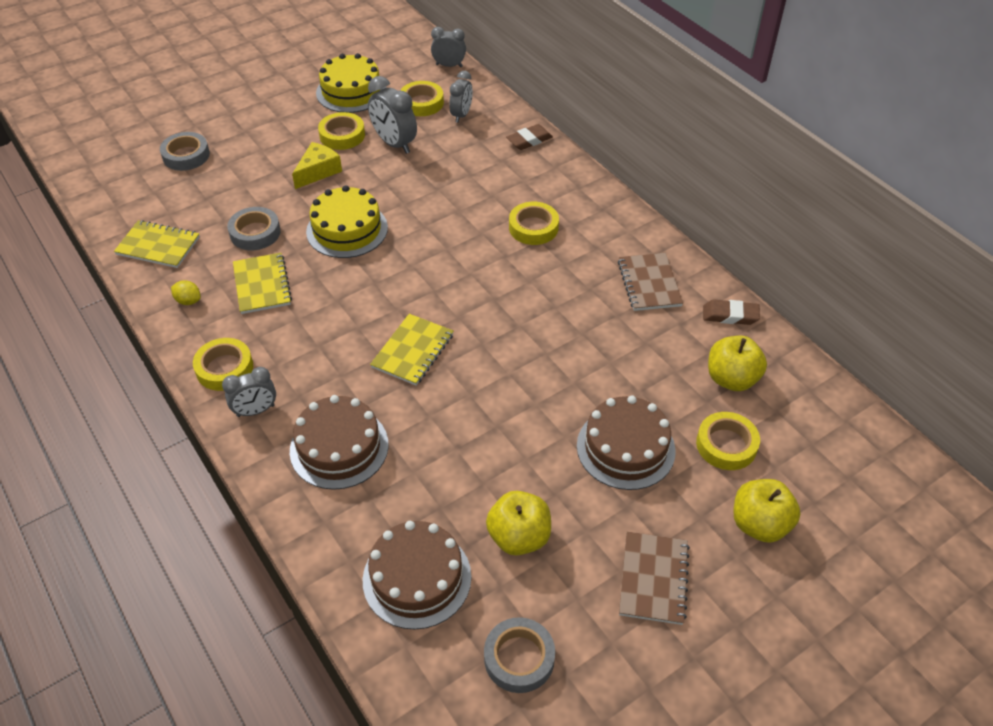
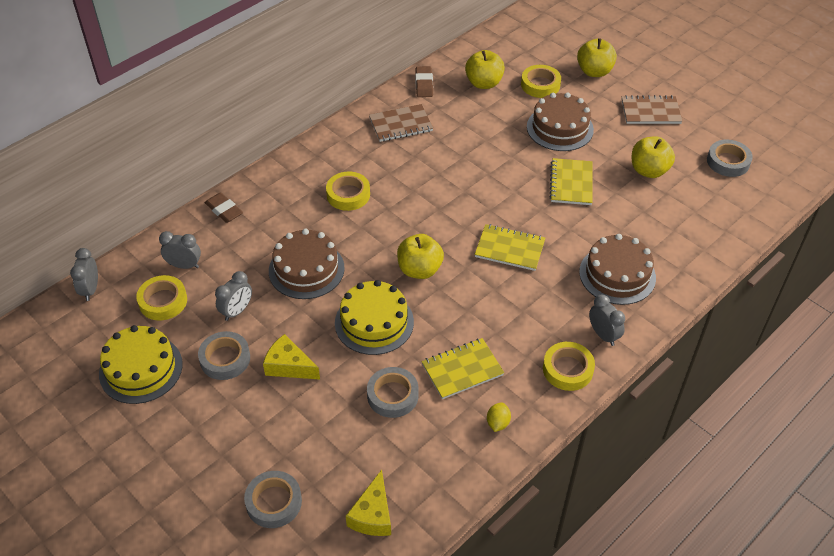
camera: 100 degrees left, 0 degrees up
yellow notebook [114,220,200,268] -> yellow notebook moved to [549,158,593,205]
yellow tape [318,112,365,150] -> grey tape [198,331,250,380]
brown cake [363,521,471,629] -> brown cake moved to [269,229,345,299]
grey clock [368,76,417,154] -> grey clock [215,271,252,321], size x0.66
none -> yellow cheese [346,470,391,536]
none -> yellow apple [397,234,444,279]

